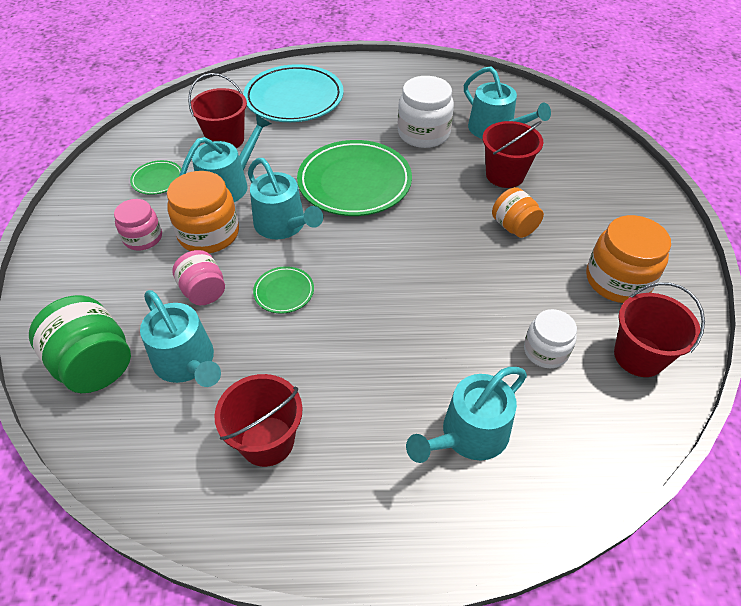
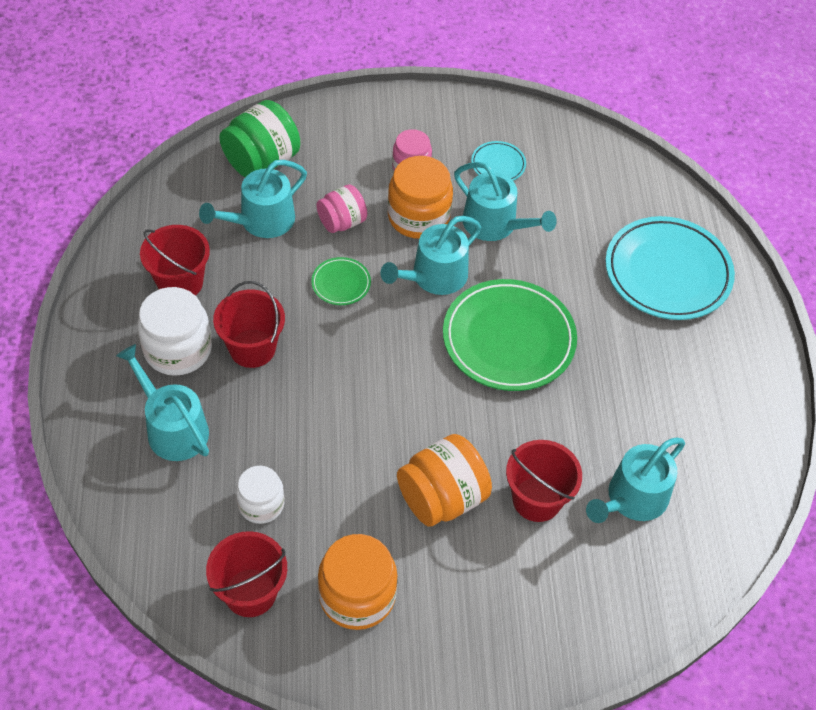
camera: 85 degrees right, 5 degrees up
green plate [130,160,182,195] -> turquoise plate [471,141,526,181]
red bucket [188,73,247,148] -> red bucket moved to [213,281,285,368]
white jar [398,76,454,148] -> white jar moved to [137,287,212,376]
orange jar [492,187,544,238] -> orange jar [397,434,492,527], size x1.59

